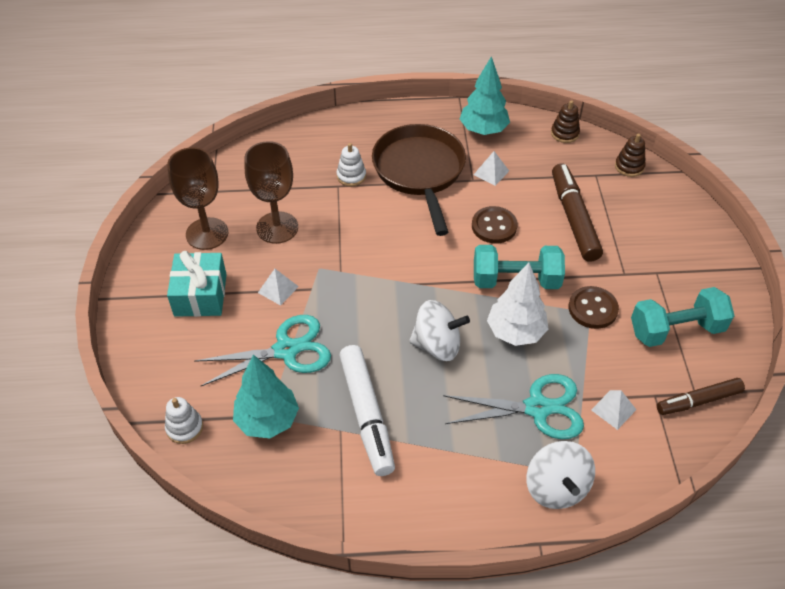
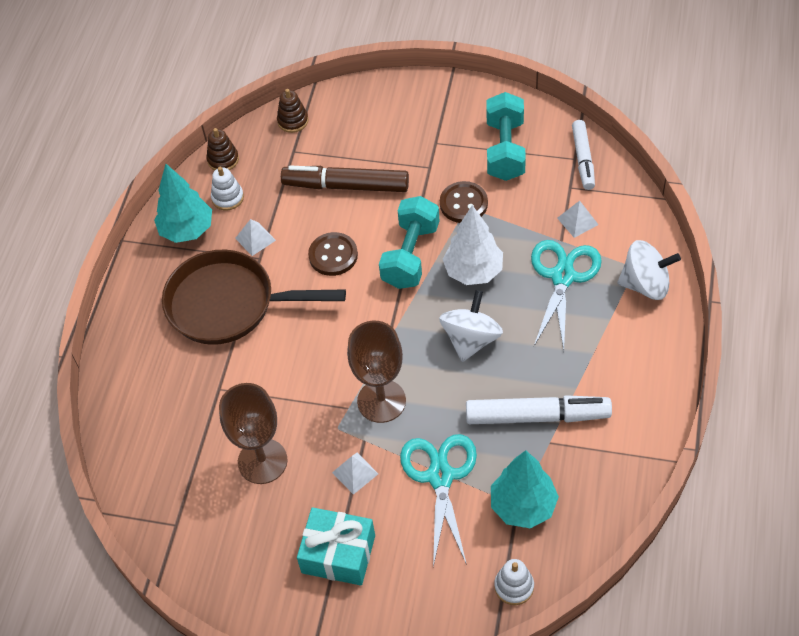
camera: 70 degrees left, 5 degrees up
brown goblet [167,147,228,250] -> brown goblet moved to [347,321,406,423]
white stacking toy [337,143,366,186] -> white stacking toy moved to [211,167,244,211]
brown marker [657,378,745,415] -> white marker [572,120,595,190]

